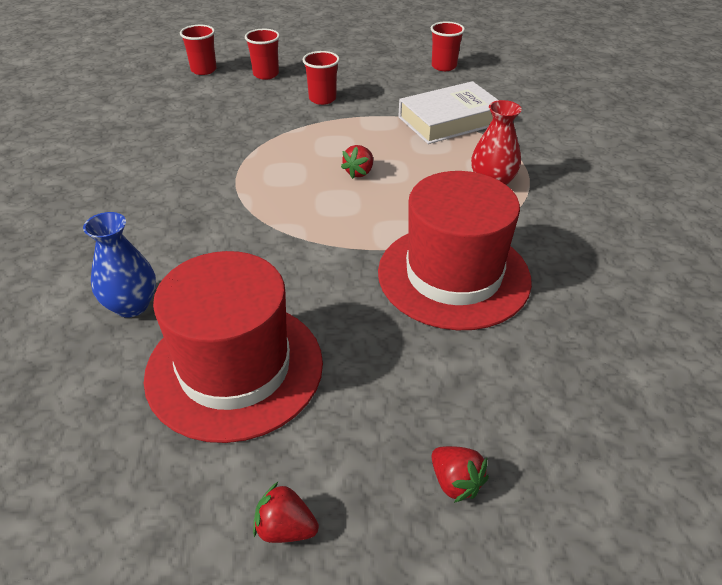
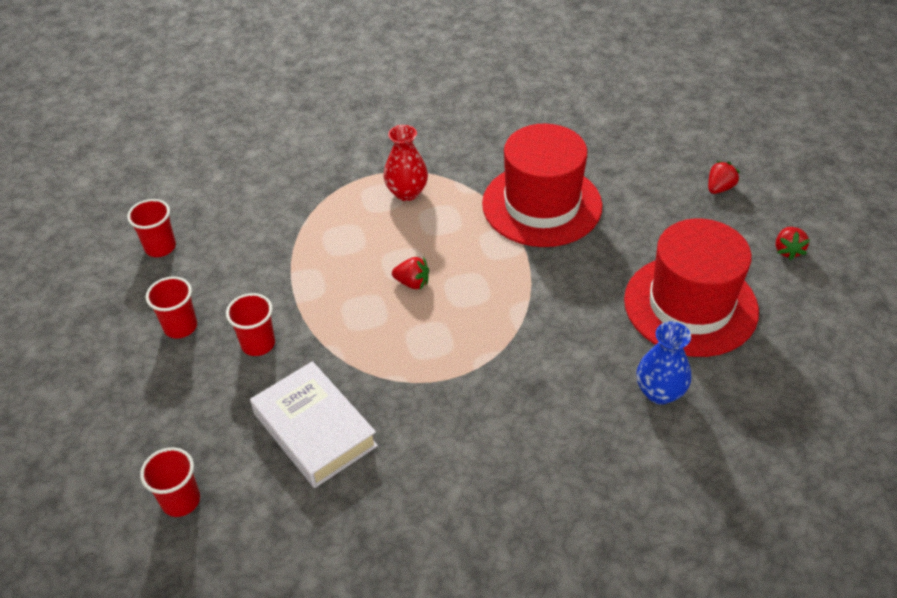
camera: 100 degrees left, 5 degrees up
red cup [245,29,280,80] -> red cup moved to [146,276,197,339]
white book [398,81,498,144] -> white book moved to [250,361,378,488]

